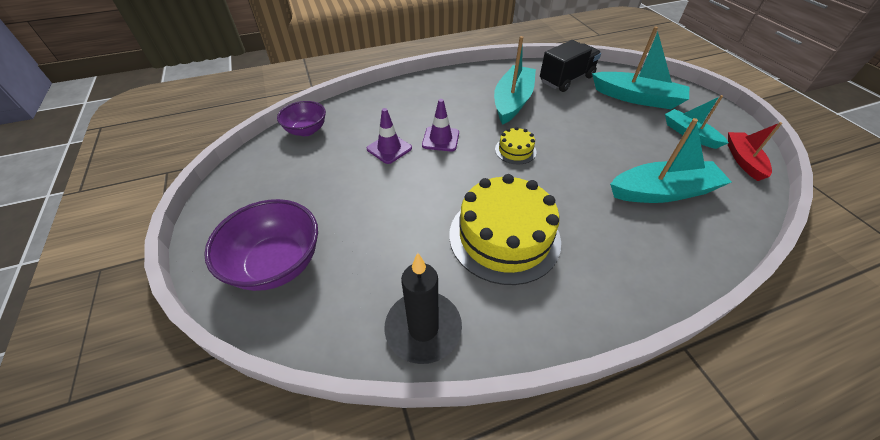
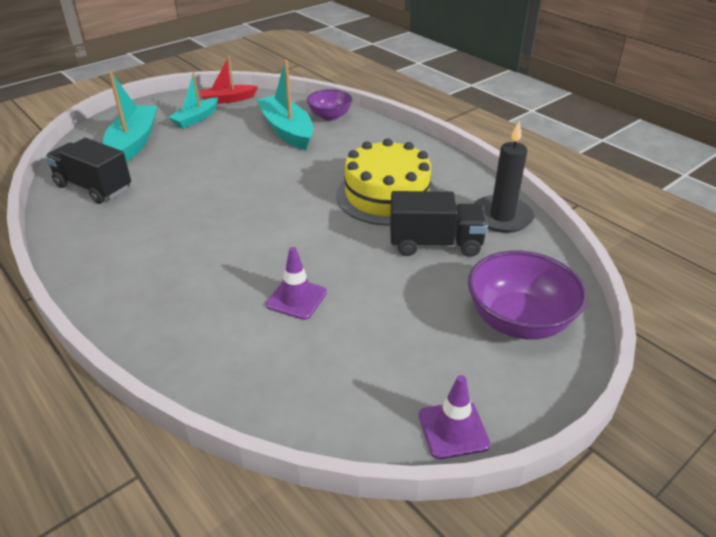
camera: 110 degrees left, 10 degrees down
purple bowl [277,101,326,136] -> purple bowl moved to [307,89,352,121]
purple traffic cone [422,99,459,152] -> purple traffic cone moved to [419,375,490,459]
turquoise boat [494,36,536,125] -> none
yellow cake [495,127,536,165] -> none
none -> black truck [390,191,488,257]

